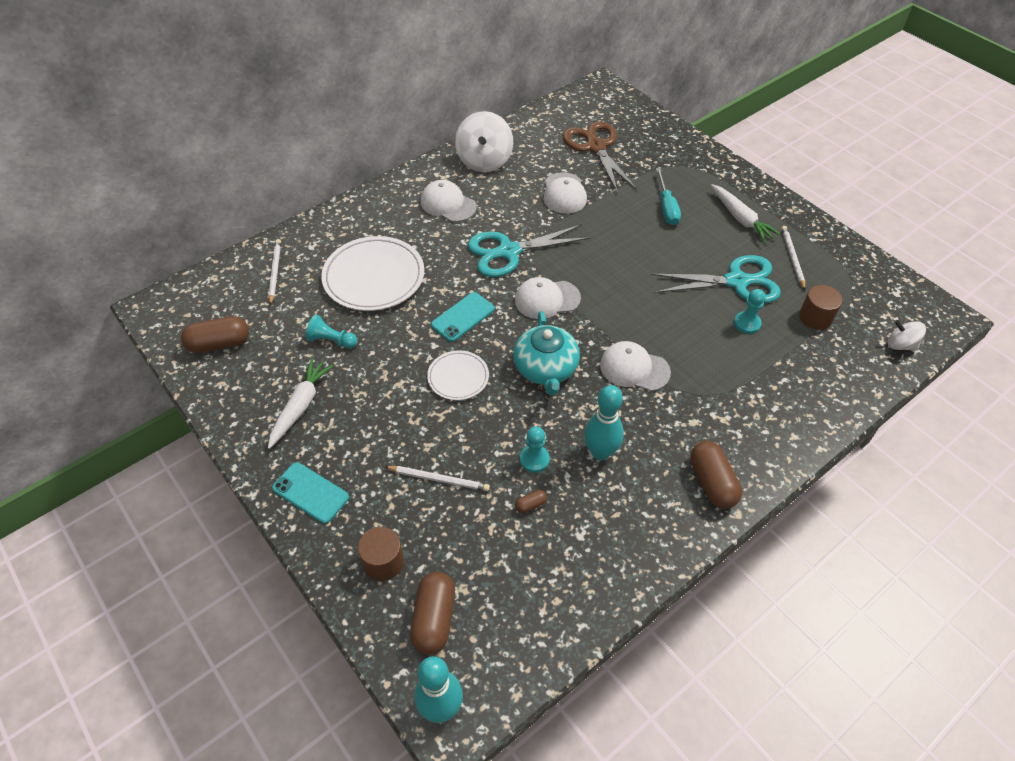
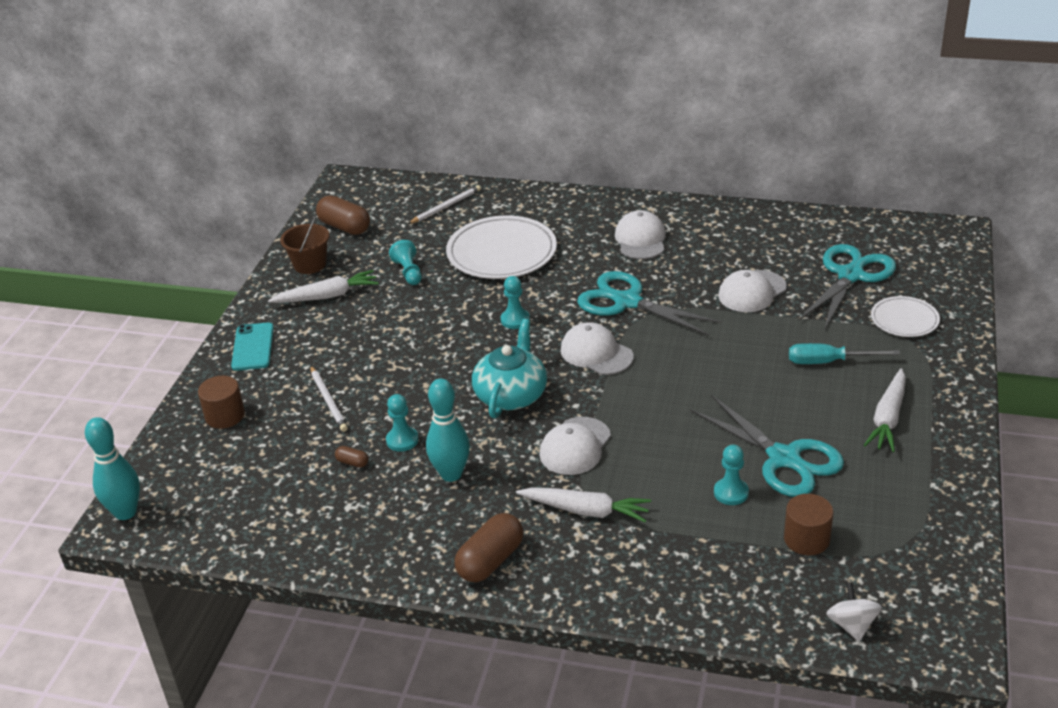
camera: 55 degrees right, 15 degrees down
brown capsule [410,572,455,655] -> none
white plate [427,350,489,400] -> white plate moved to [871,296,940,337]
turquoise phone [431,292,495,342] -> turquoise pawn [501,276,530,329]
white spinning top [455,111,513,172] -> none
turquoise teapot [513,311,580,395] -> turquoise teapot turned 150 degrees clockwise [472,319,547,418]
brown scissors [563,122,637,193] -> turquoise scissors [799,244,896,330]
white cap [600,341,671,391] -> white cap turned 135 degrees counterclockwise [539,417,611,475]
turquoise screwdriver [656,168,681,225] -> turquoise screwdriver turned 45 degrees clockwise [789,343,900,364]
white pencil [781,226,805,290] -> none
none -> brown bucket [280,214,330,274]
none -> white carrot [516,487,651,522]

